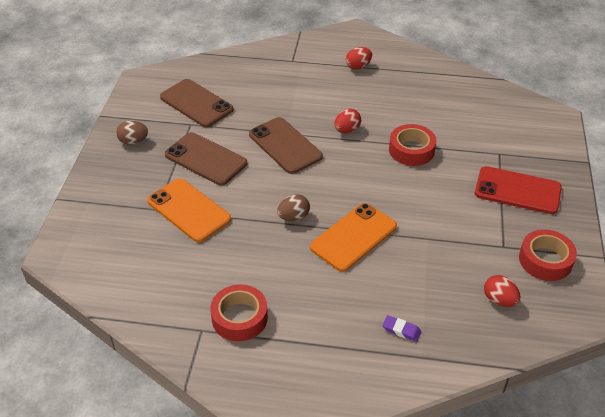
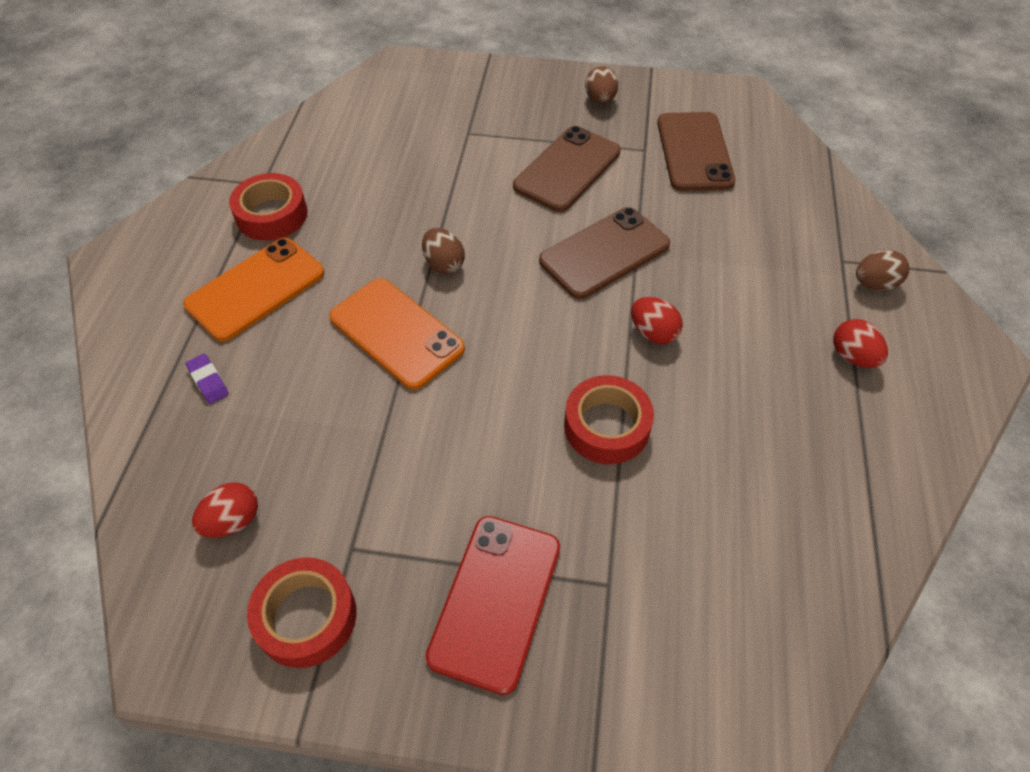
camera: 90 degrees right, 10 degrees up
orange phone [147,178,231,242] -> orange phone moved to [183,238,324,342]
brown phone [160,79,234,127] -> brown phone turned 45 degrees counterclockwise [657,112,736,191]
purple eraser [382,315,421,342] -> purple eraser turned 60 degrees counterclockwise [186,353,229,404]
none -> brown egg [856,250,910,291]

